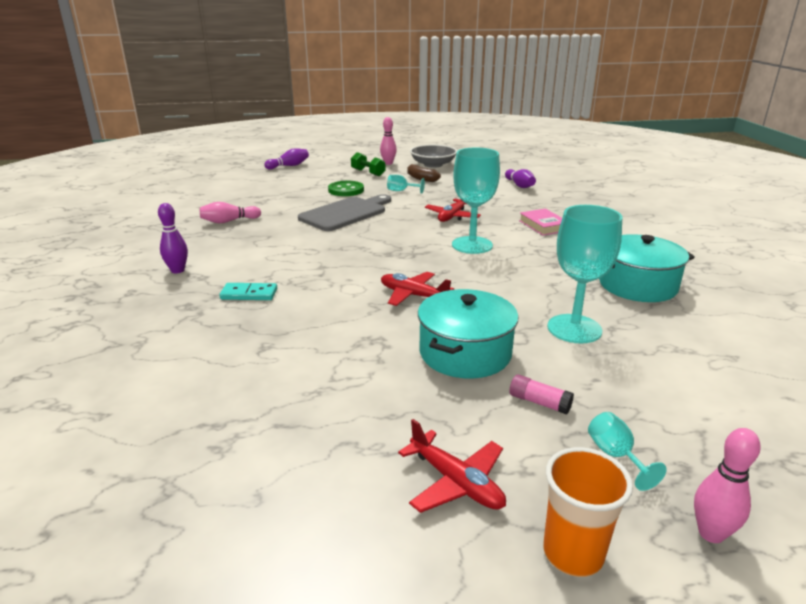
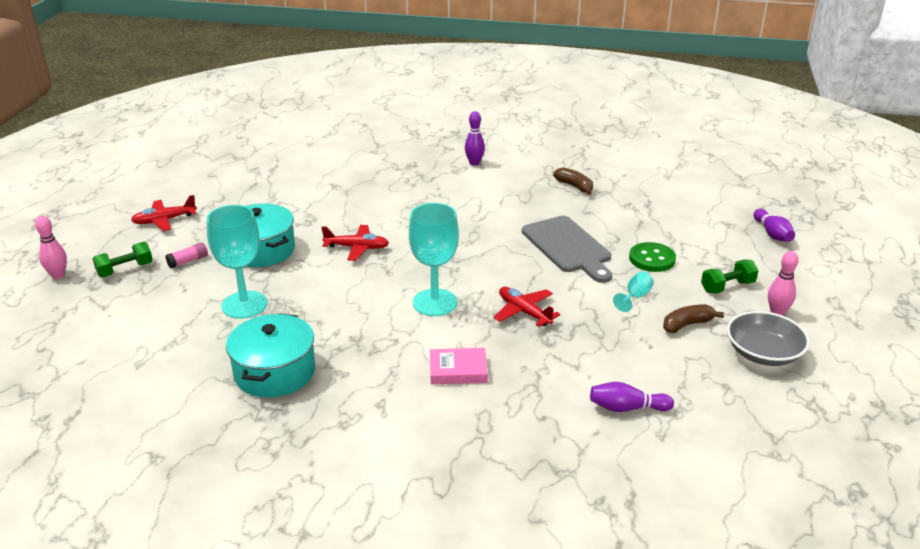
camera: 110 degrees right, 5 degrees up
pink bowling pin [200,202,261,223] -> brown banana [553,167,593,195]
turquoise domino [219,283,277,300] -> none
red plane [381,272,454,306] -> red plane turned 45 degrees clockwise [321,225,389,261]
orange cup [543,447,633,577] -> none
turquoise goblet [588,412,667,491] -> green dumbbell [92,242,153,277]

